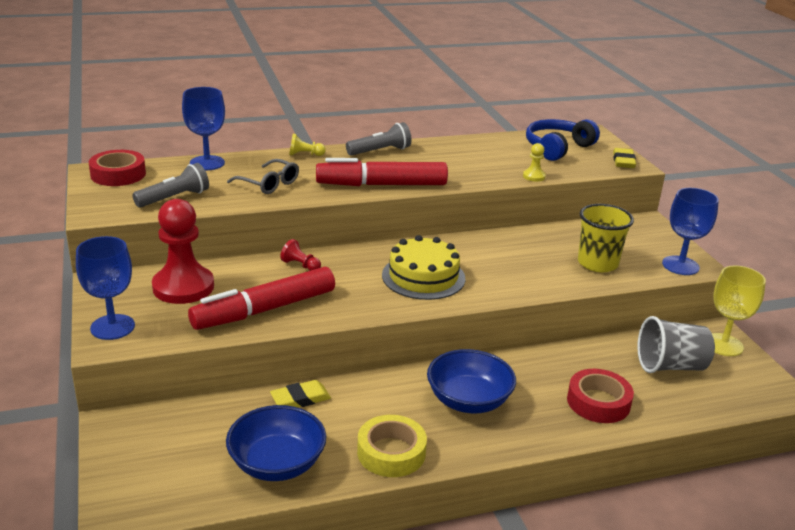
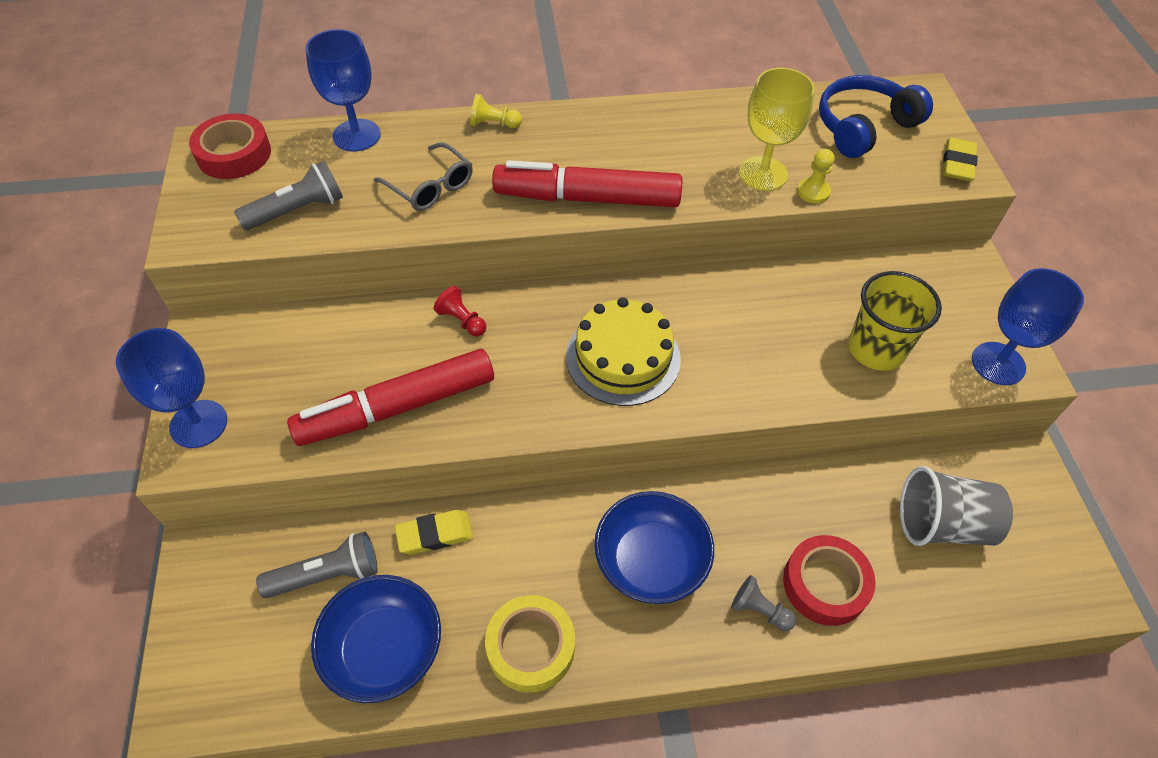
camera: 10 degrees right, 25 degrees up
red pawn [152,199,214,304] -> none
grey flashlight [346,122,412,156] -> grey flashlight moved to [256,532,378,598]
yellow goblet [712,266,766,356] -> yellow goblet moved to [739,68,815,191]
none -> grey pawn [731,575,796,631]

